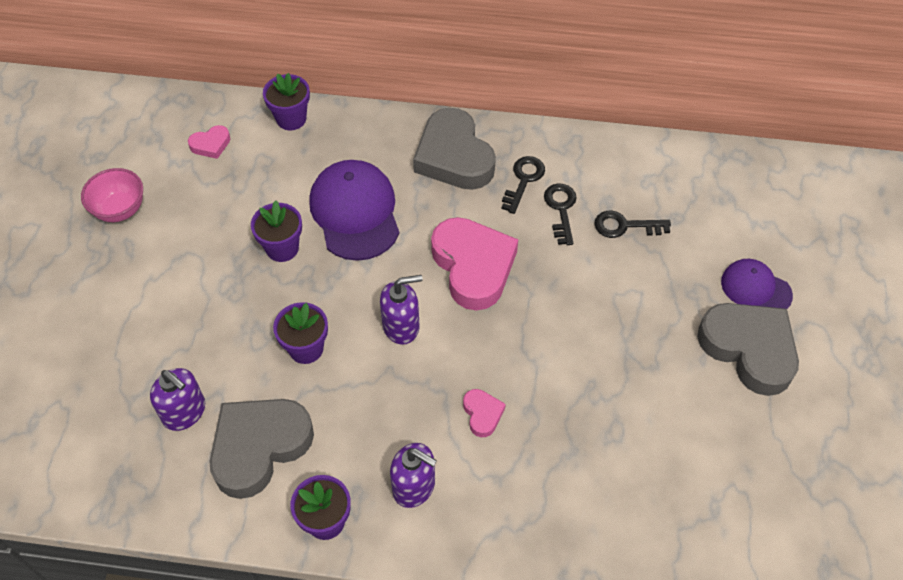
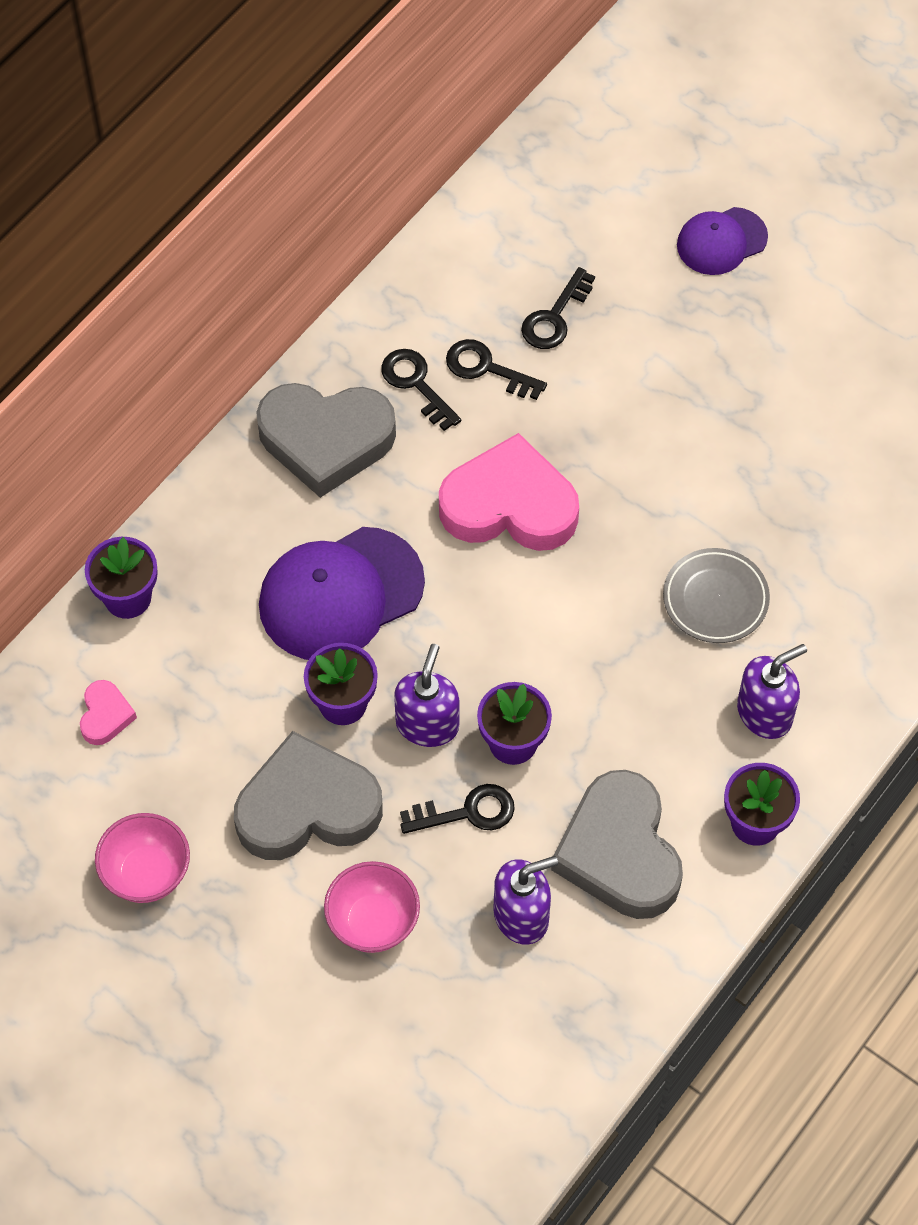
camera: 60 degrees left, 5 degrees up
purple cap [309,160,400,261] -> purple cap turned 45 degrees counterclockwise [259,527,425,660]
purple soap dispenser [380,275,423,345] -> purple soap dispenser moved to [394,644,459,747]
pink heart [463,389,506,437] -> grey plate [663,548,770,643]
grey heart [697,303,799,396] -> grey heart moved to [234,731,383,860]
none -> pink bowl [324,861,420,953]
none -> black key [400,784,515,834]

